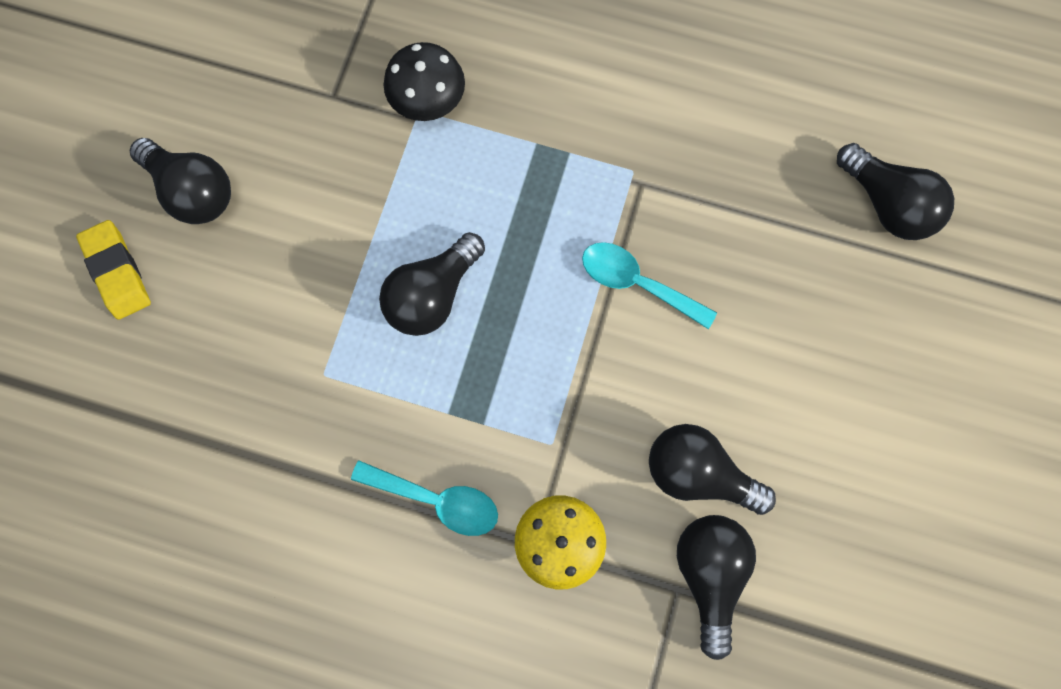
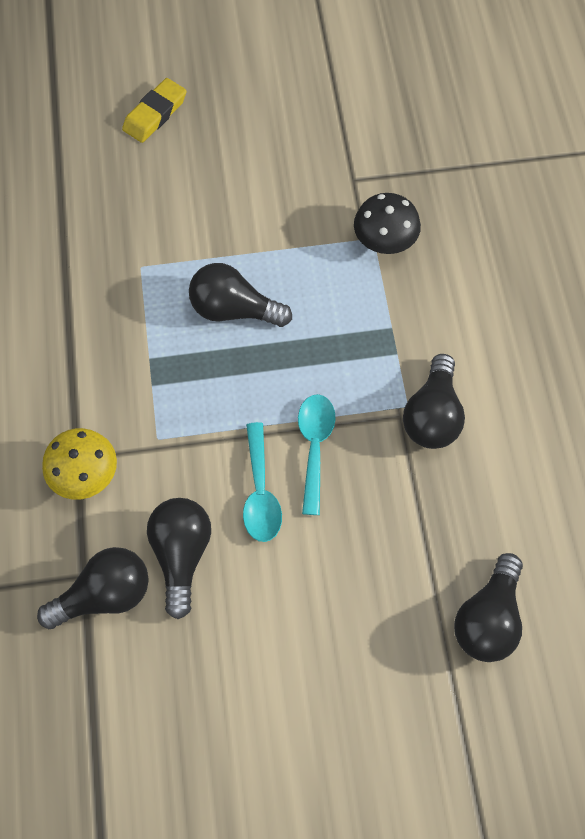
camera: 65 degrees right, 10 degrees down
black light bulb [130,138,231,224] -> black light bulb moved to [403,354,465,449]
turquoise spoon [351,461,498,536] -> turquoise spoon moved to [243,422,282,542]

